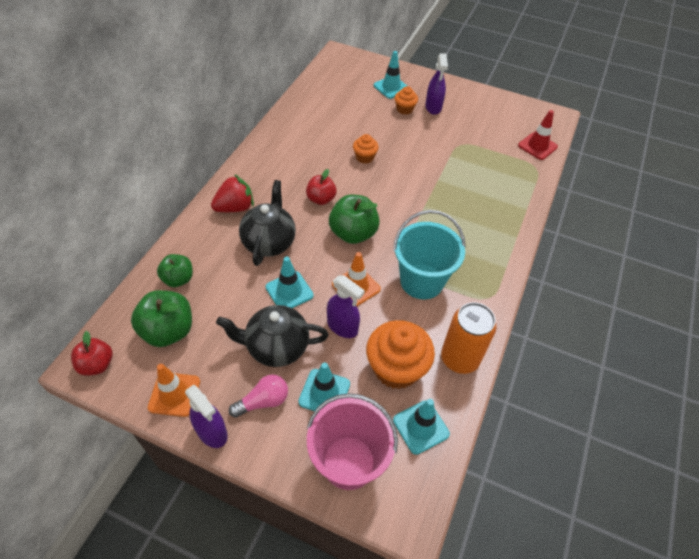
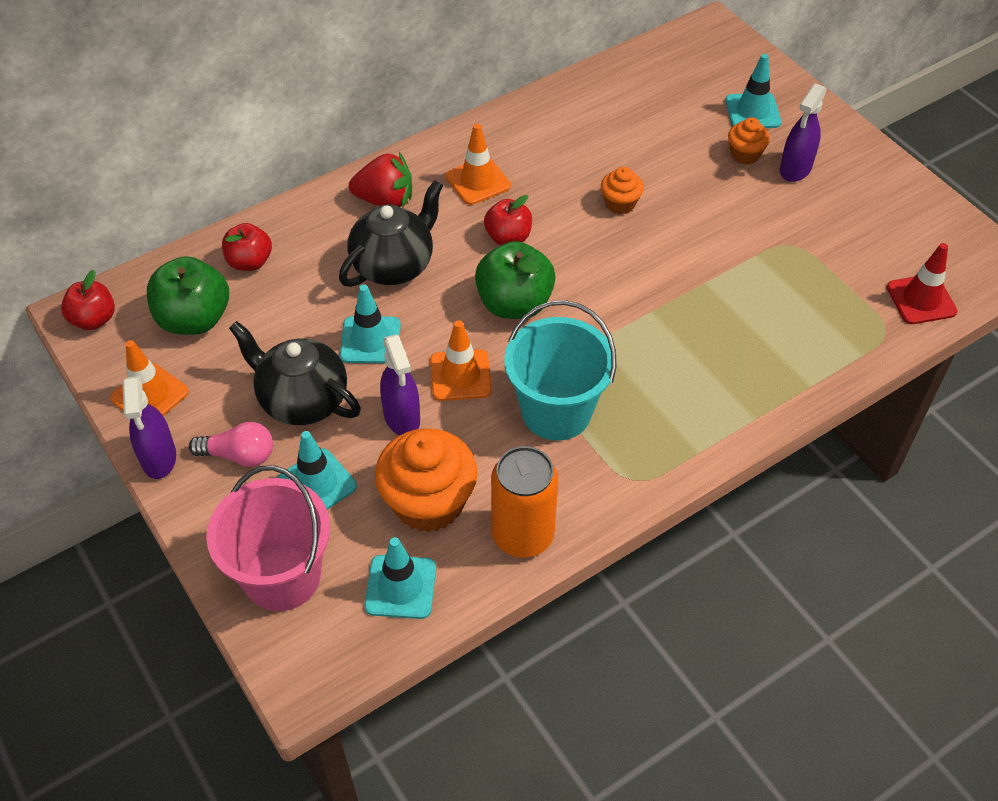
camera: 35 degrees right, 0 degrees up
green apple [157,254,193,287] -> red apple [222,223,272,271]
none -> orange traffic cone [446,124,511,205]

